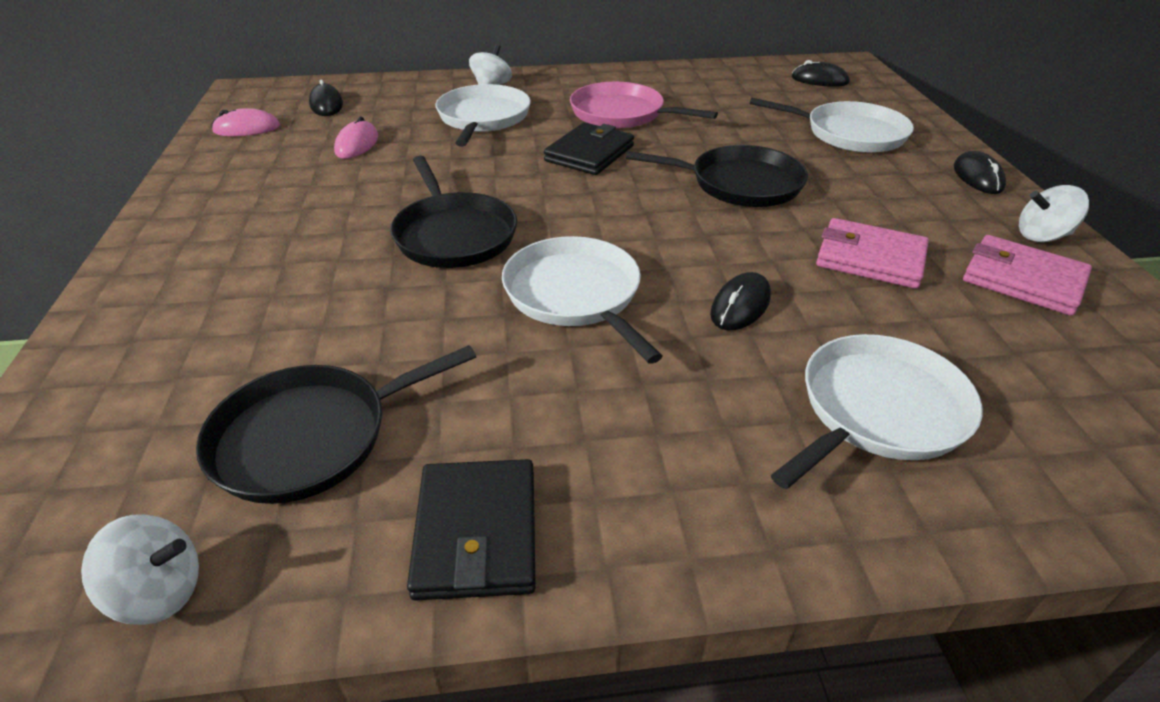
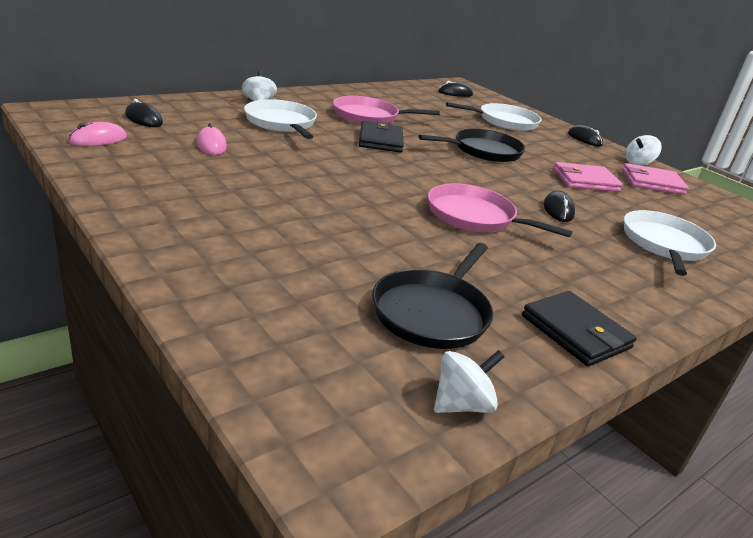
camera: 35 degrees left, 10 degrees down
black pan [390,156,517,268] -> none
white pan [502,236,663,364] -> pink pan [428,183,572,237]

